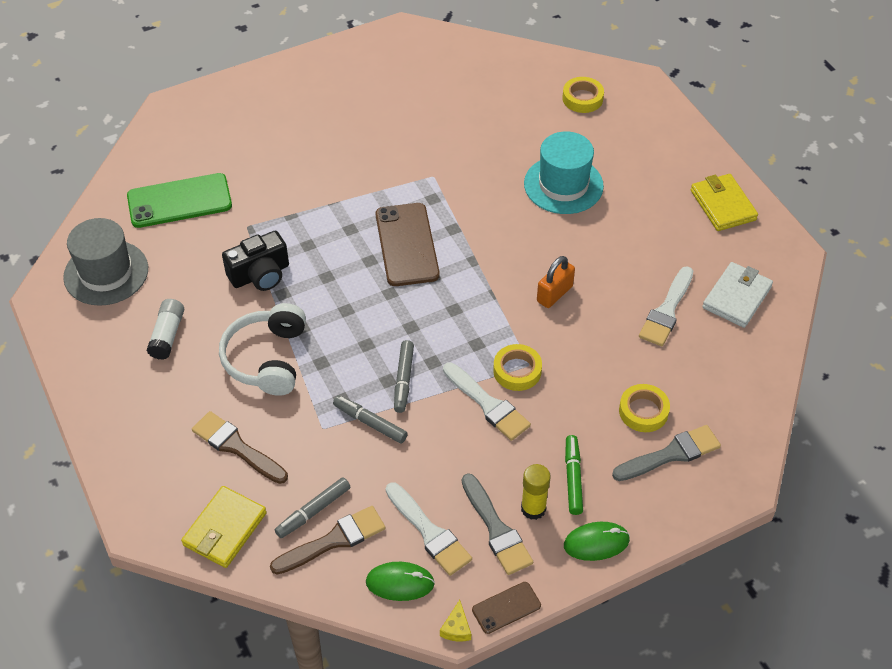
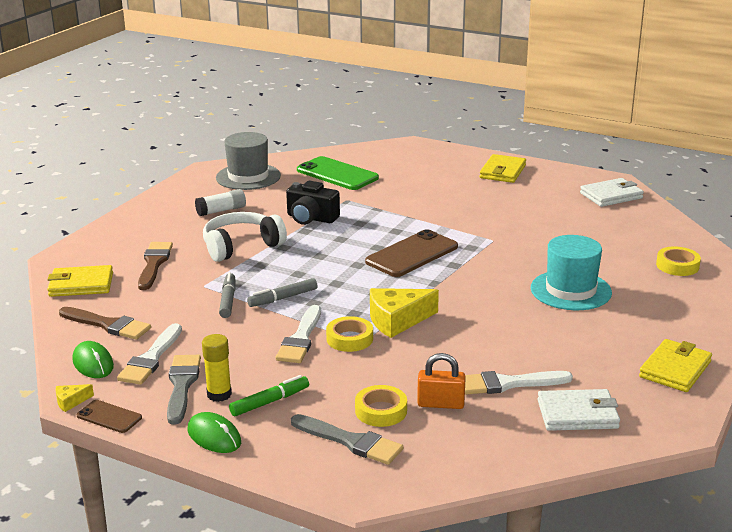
camera: 55 degrees right, 25 degrees down
grey marker [275,477,350,538] -> none
grey brush [462,473,533,575] -> grey brush turned 150 degrees clockwise [167,355,201,425]
orange padlock [537,256,575,308] -> orange padlock moved to [417,353,466,409]
none -> yellow cheese [370,288,439,338]
none -> yellow wallet [480,154,526,183]
none -> white wallet [580,178,644,207]

